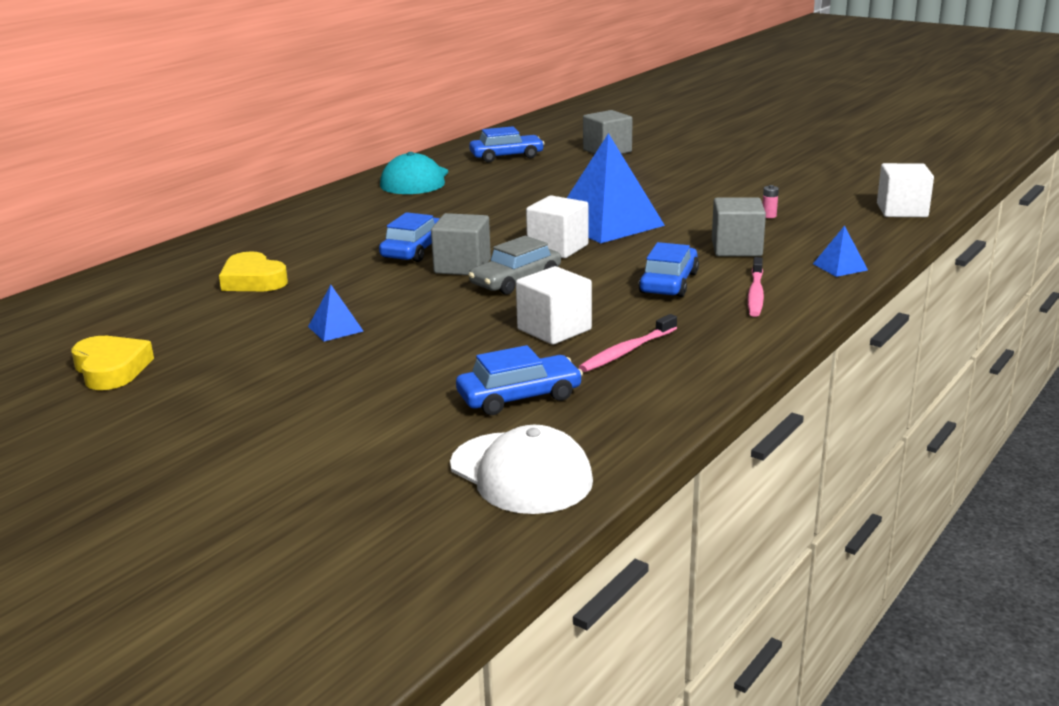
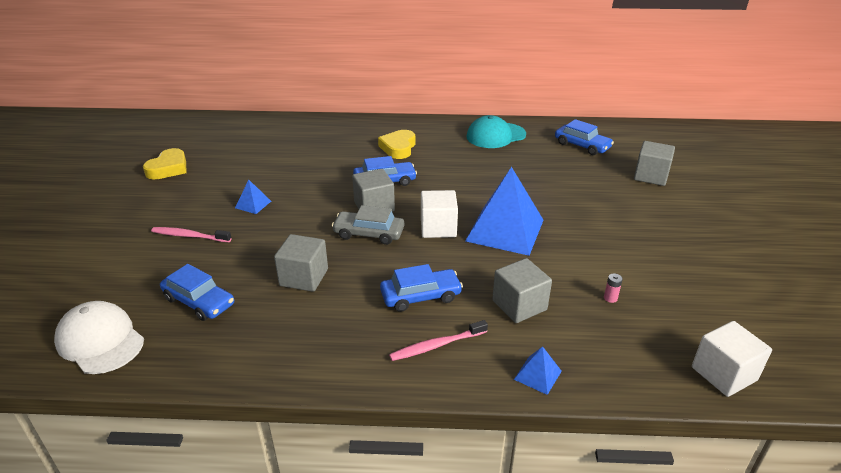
camera: 55 degrees right, 10 degrees up
yellow heart [219,251,288,291] -> yellow heart moved to [378,130,415,159]
white cap [450,425,593,514] -> white cap turned 120 degrees clockwise [54,301,144,374]
white cube [516,266,592,345] -> grey cube [274,234,328,292]
pink toothbrush [579,314,677,372] -> pink toothbrush moved to [151,227,232,242]

